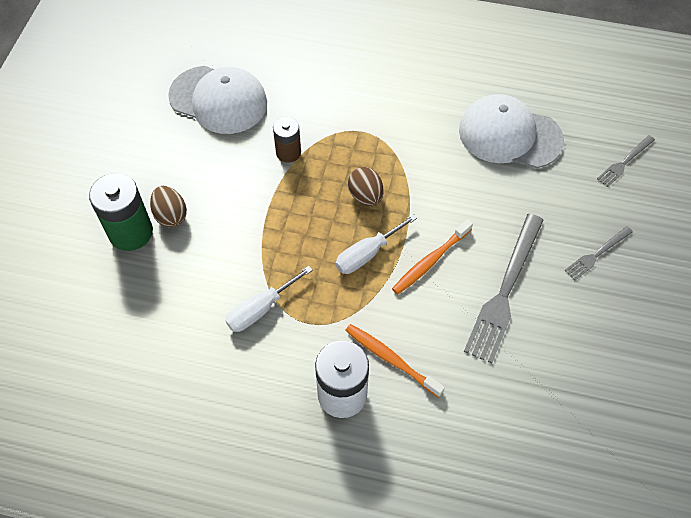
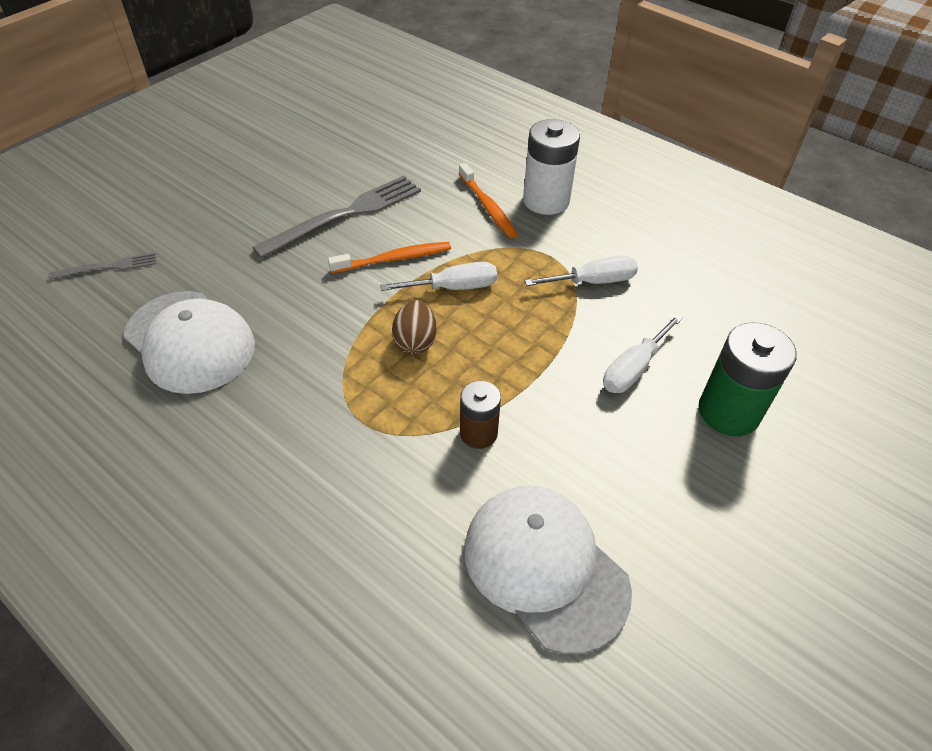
camera: 155 degrees left, 10 degrees down
brown egg [150,186,187,228] -> none
grey fork [564,226,633,280] -> none
none -> white screwdriver [603,314,683,393]

